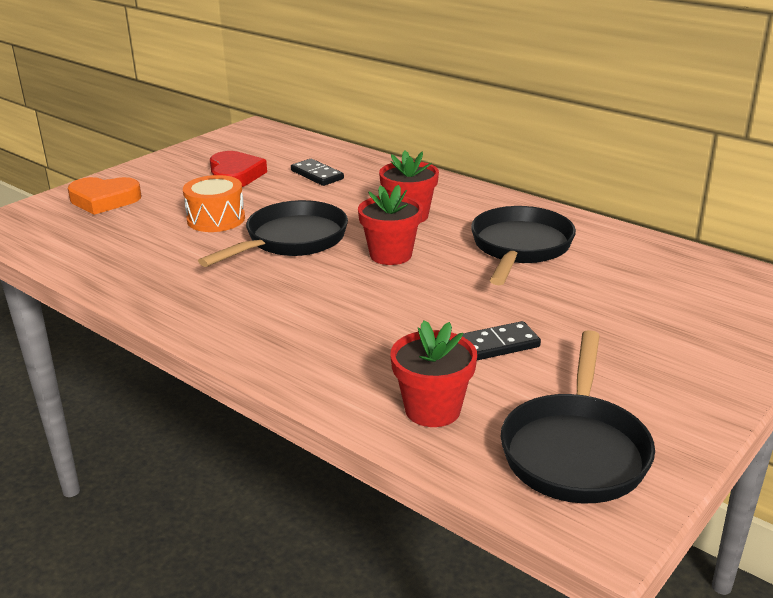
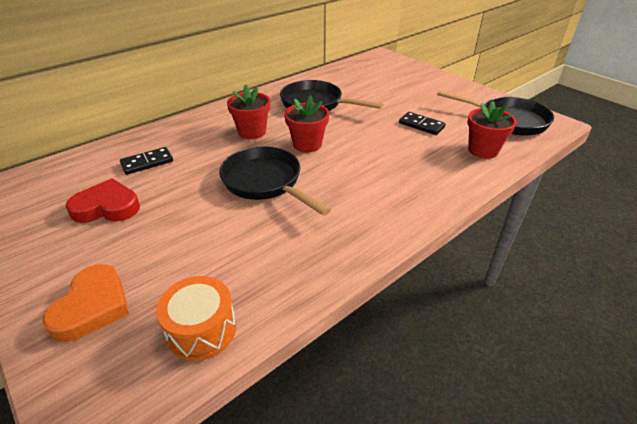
camera: 80 degrees left, 10 degrees up
orange drum [183,175,245,232] -> orange drum moved to [156,276,236,361]
black domino [462,321,541,360] -> black domino turned 45 degrees counterclockwise [399,112,446,135]

